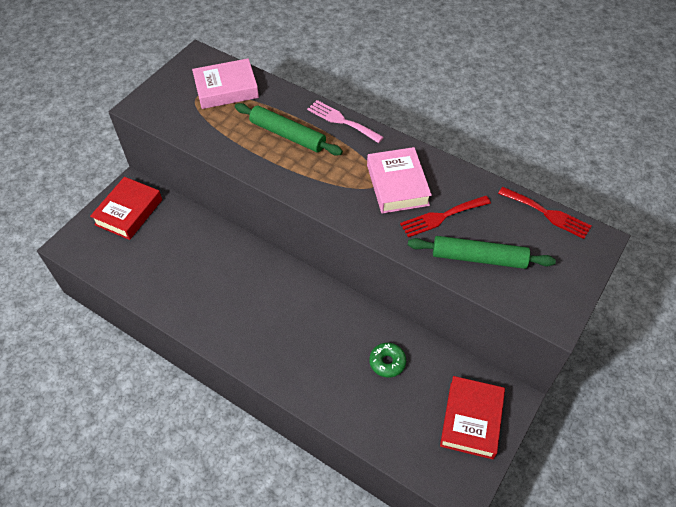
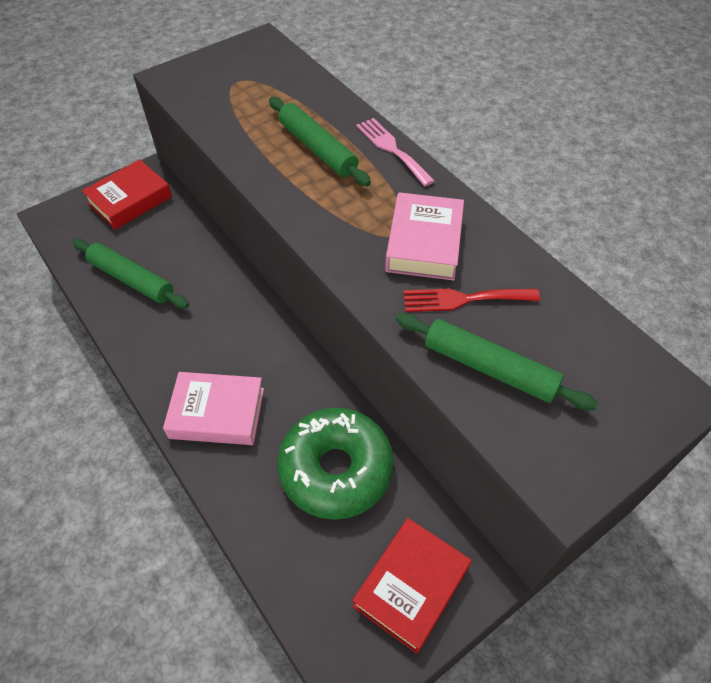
camera: 20 degrees right, 0 degrees up
pink book [192,58,259,109] -> pink book moved to [163,372,264,445]
green donut [369,343,406,378] -> green donut [277,408,394,520], size x2.27
red fork [498,187,591,239] -> none
none -> green rolling pin [72,239,189,309]

